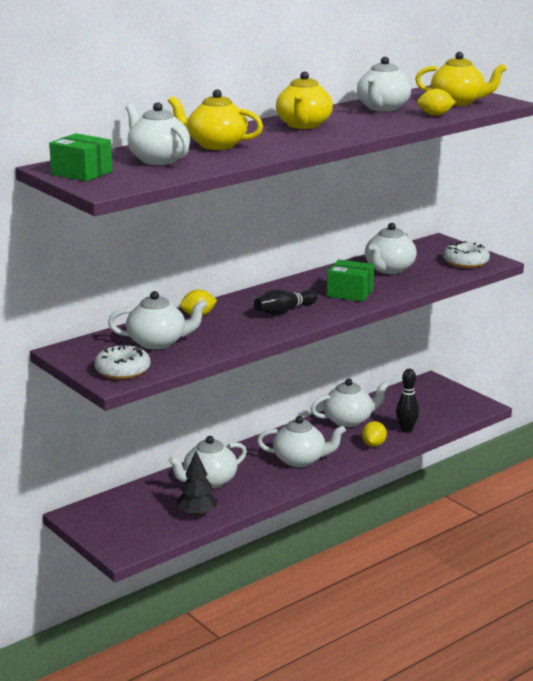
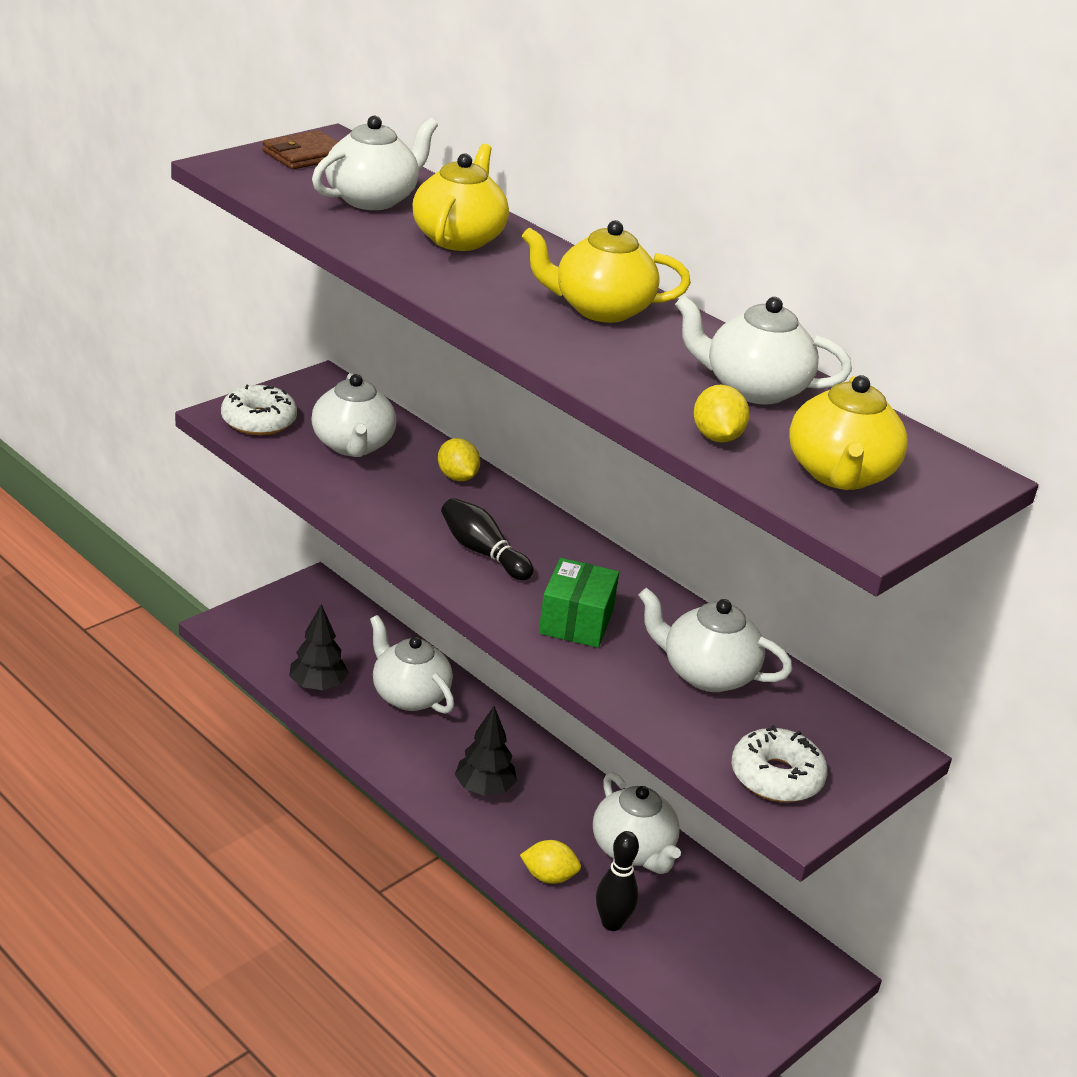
camera: 80 degrees right, 10 degrees up
green box [49,133,112,182] -> brown wallet [262,130,338,169]
white teapot [257,416,346,467] -> black tree [455,706,517,796]

